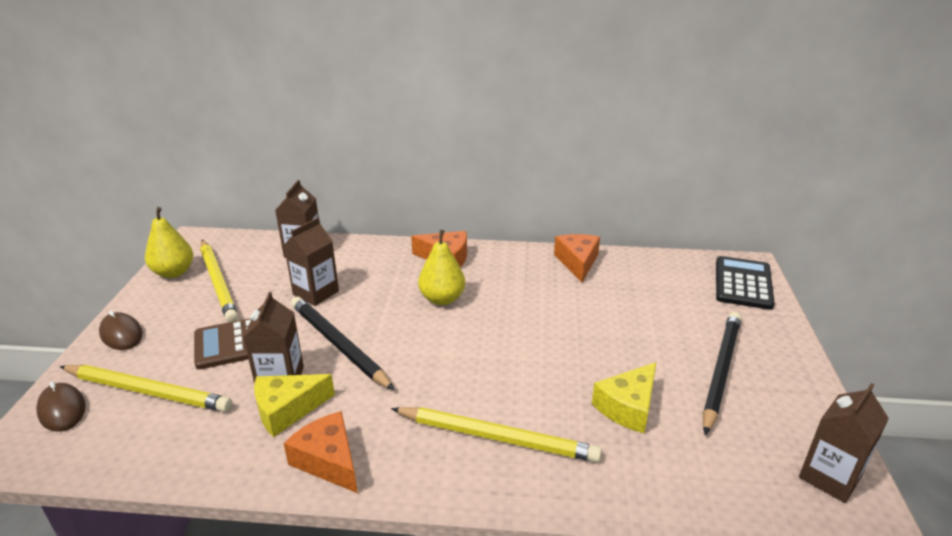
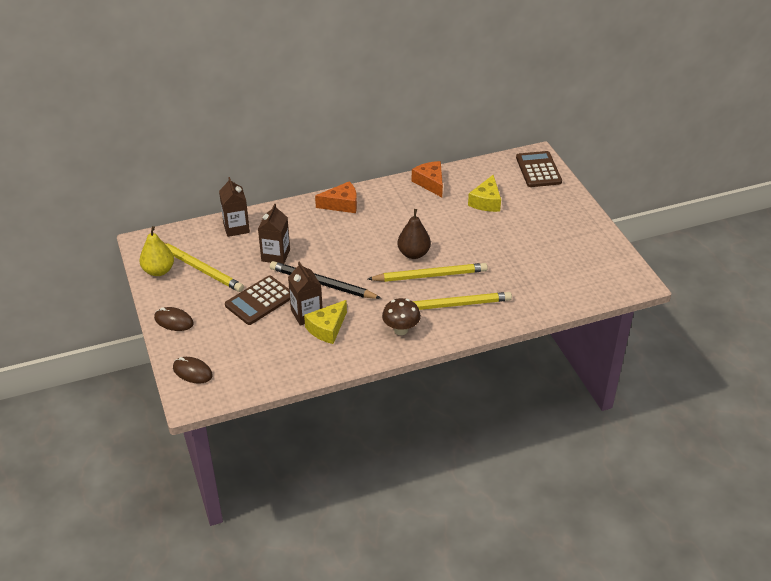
camera: 25 degrees left, 10 degrees up
yellow pencil [60,365,232,412] -> yellow pencil moved to [368,263,488,282]
orange cheese [283,411,358,493] -> none
yellow pear [418,230,465,305] -> none
yellow cheese [592,362,656,433] -> yellow cheese moved to [468,175,501,212]
black pencil [703,312,741,435] -> none
black calculator [716,256,775,310] -> brown calculator [516,151,562,187]
brown carton [799,383,889,503] -> none
none -> brown mushroom [382,298,421,335]
none -> brown pear [397,209,431,259]

